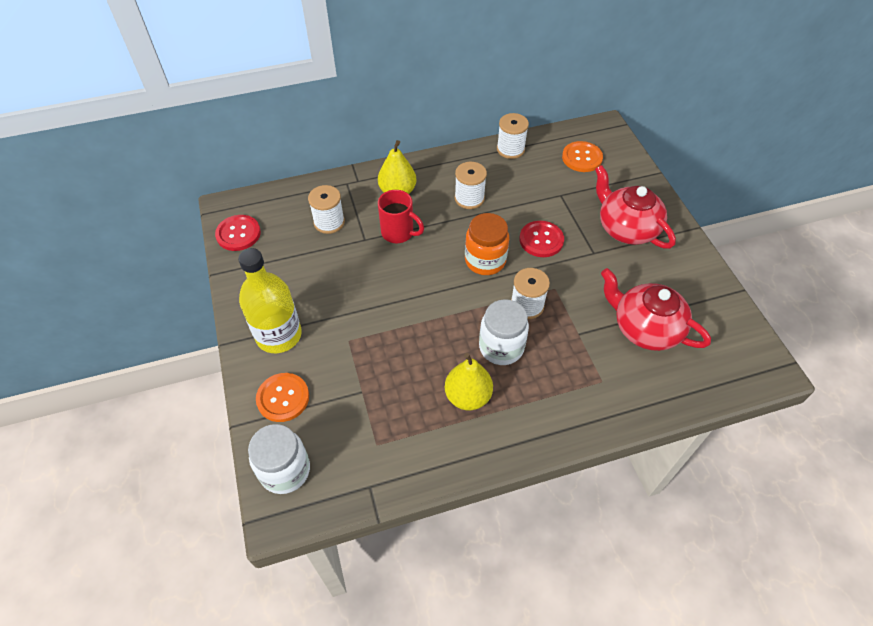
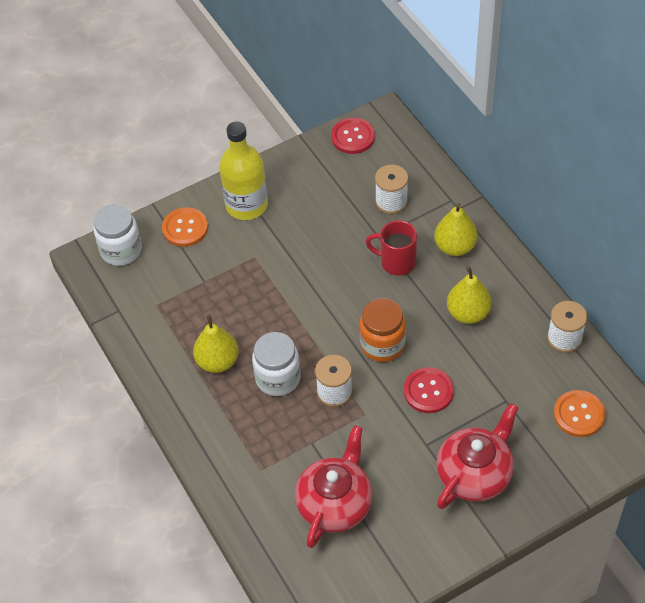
camera: 80 degrees right, 0 degrees up
red mug [378,190,424,243] -> red mug turned 90 degrees clockwise [366,220,417,276]
white spool [455,162,487,209] -> yellow pear [447,266,492,324]

